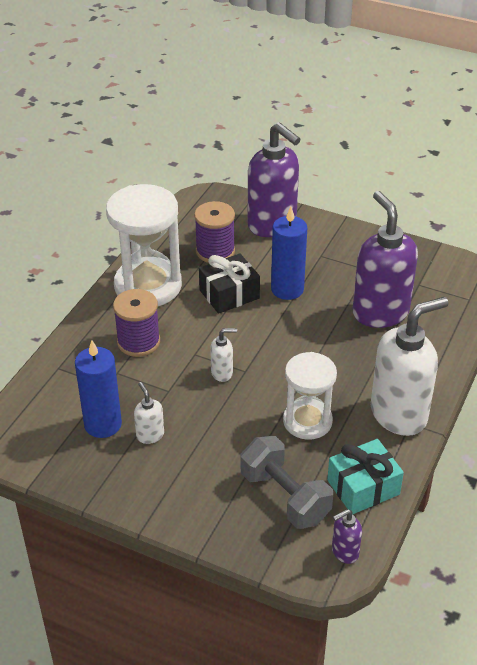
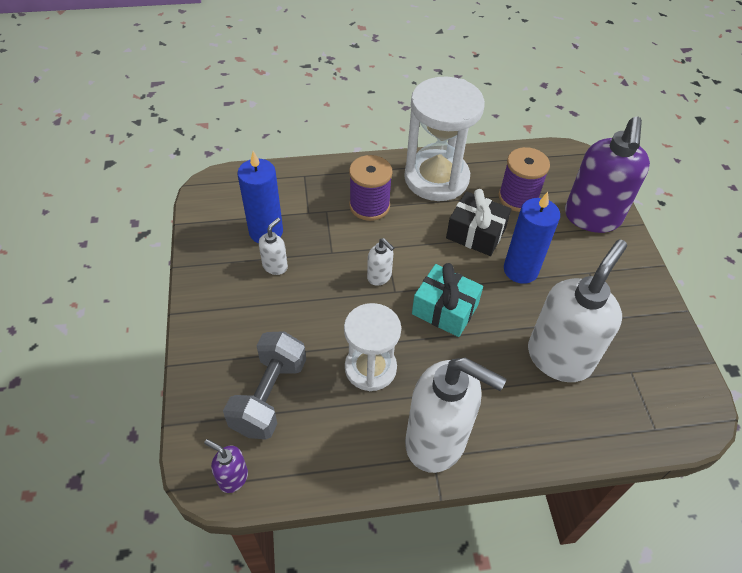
camera: 55 degrees right, 10 degrees up
turquoise gift [327,439,404,514] -> turquoise gift moved to [412,263,483,337]
purple soap dispenser [353,191,418,328] -> white soap dispenser [528,239,627,382]

